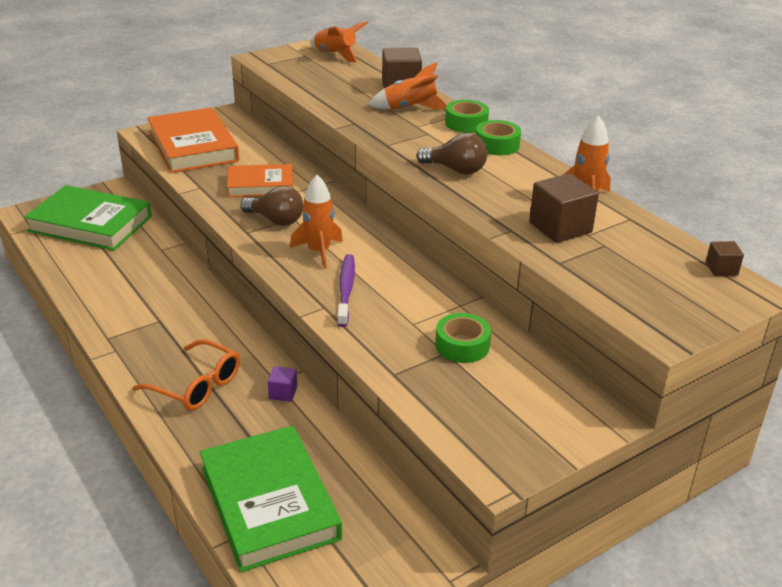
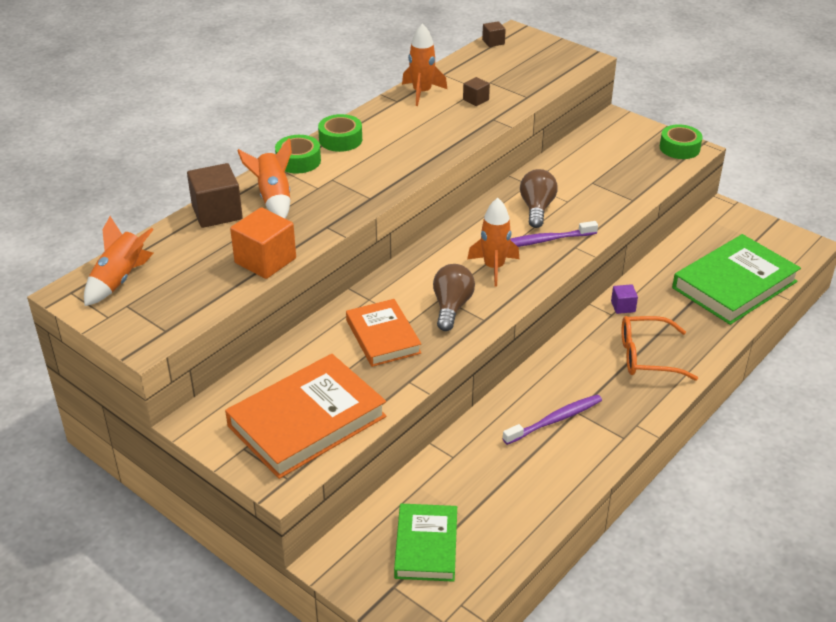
camera: 105 degrees left, 5 degrees up
green book [24,185,152,251] -> green book [394,504,457,582], size x0.62
orange glasses [133,339,240,410] -> orange glasses turned 105 degrees counterclockwise [622,316,698,381]
brown light bulb [417,133,488,175] -> brown light bulb moved to [520,169,558,228]
green tape [435,313,491,363] -> green tape moved to [660,124,703,159]
brown cube [529,173,599,243] -> brown cube [463,77,490,106], size x0.51
none -> orange cube [230,207,296,279]
none -> purple toothbrush [503,394,602,445]

